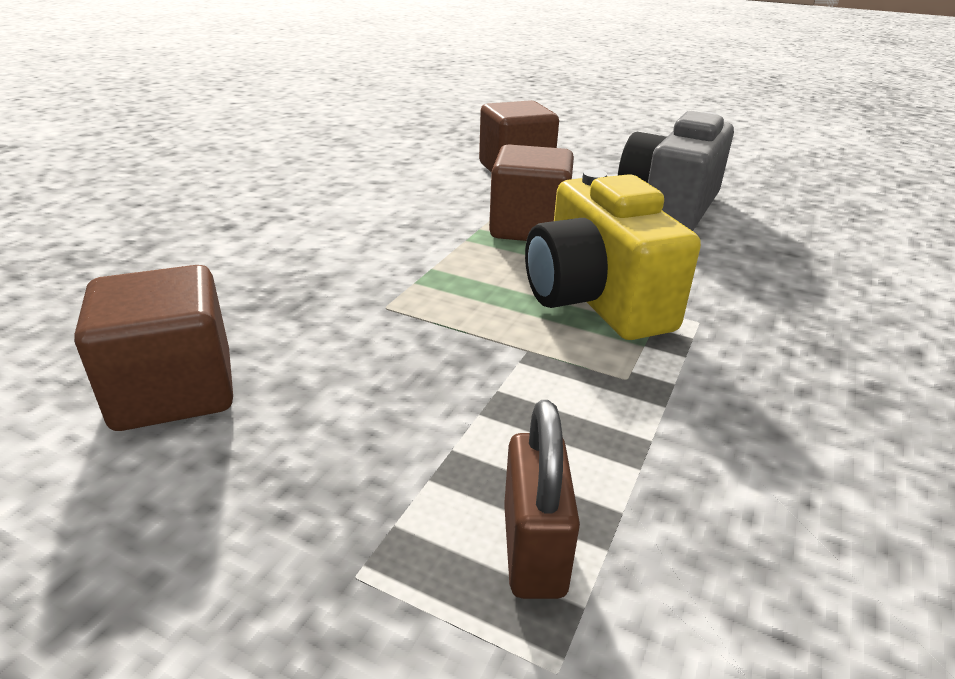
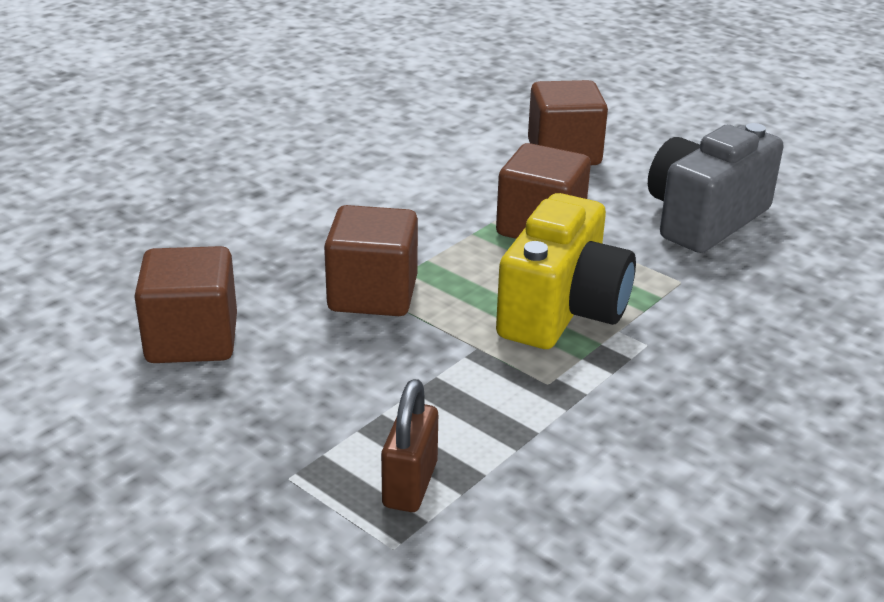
camera: 15 degrees right, 0 degrees up
yellow camera [525,169,701,340] -> yellow camera turned 150 degrees counterclockwise [496,193,636,349]
none -> brown cube [324,205,418,316]

